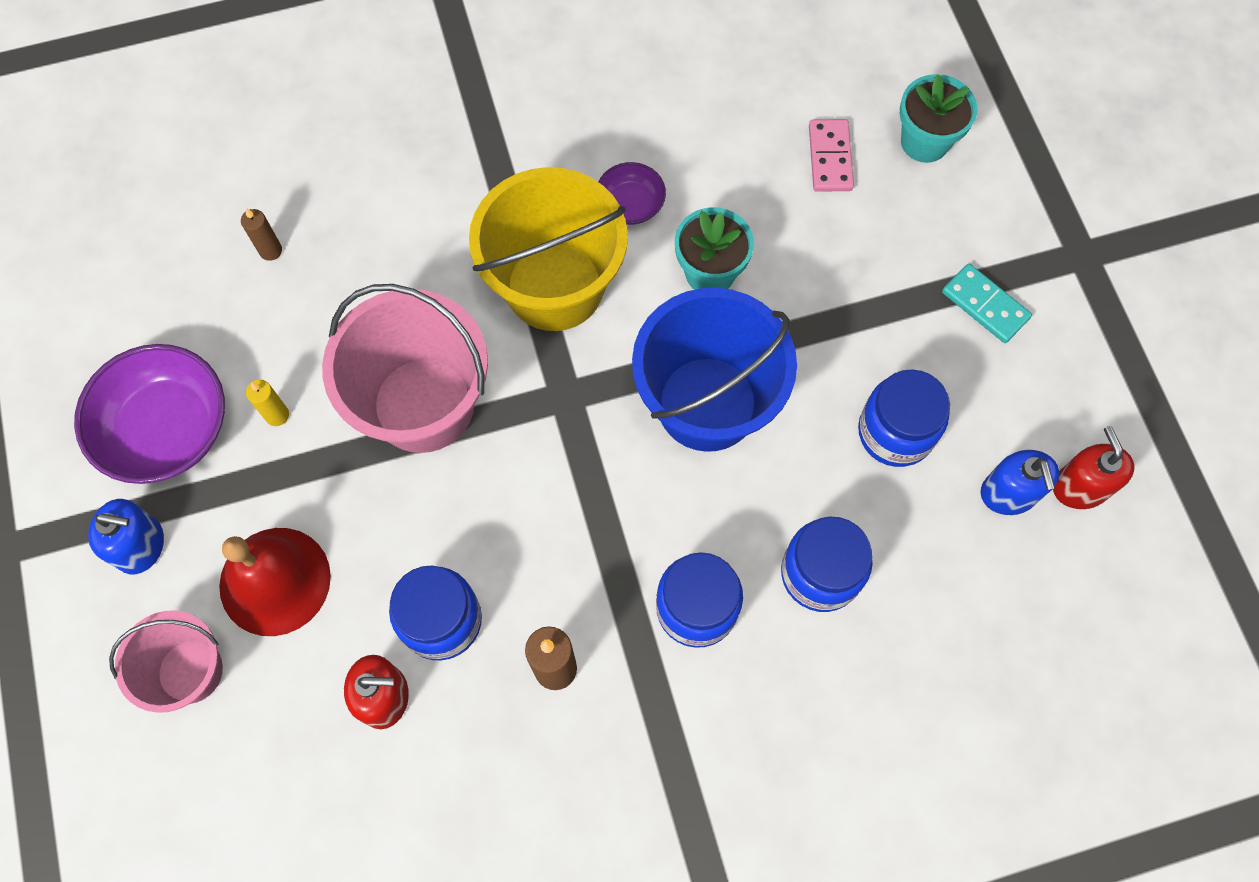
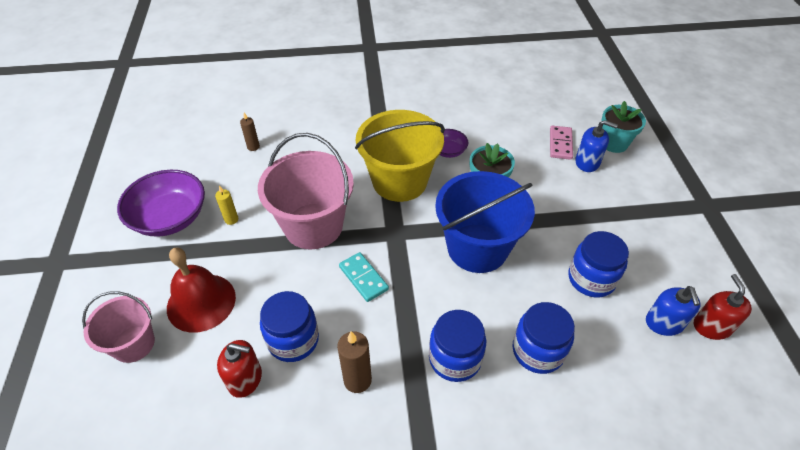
camera: 10 degrees right, 20 degrees down
blue soap dispenser [88,499,164,574] -> blue soap dispenser moved to [575,120,618,172]
turquoise domino [942,264,1032,343] -> turquoise domino moved to [339,252,389,302]

